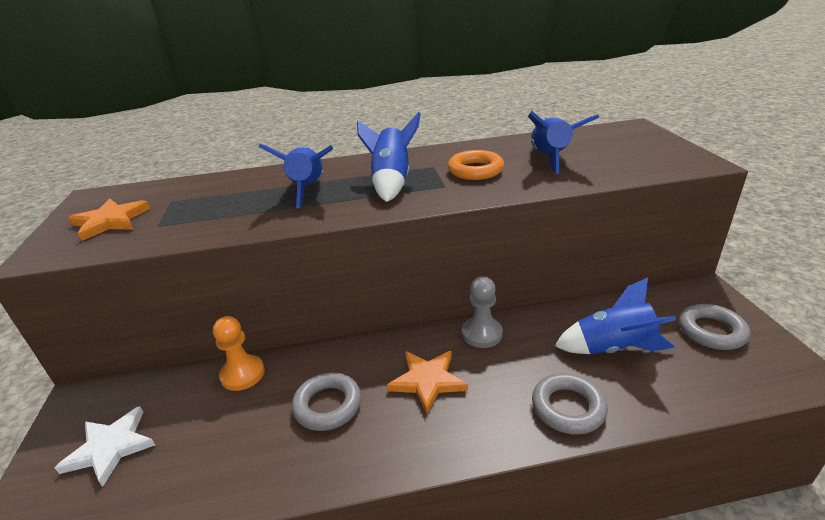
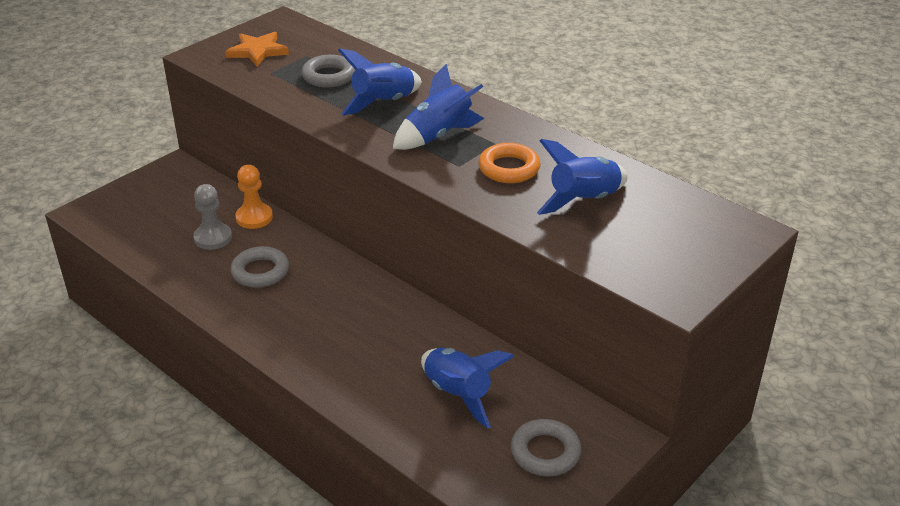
camera: 50 degrees right, 5 degrees up
white star [55,406,155,487] -> none
orange star [387,351,468,414] -> none
grey pawn [462,276,503,348] -> grey pawn moved to [193,184,232,250]
grey ring [532,373,608,435] -> grey ring moved to [301,55,355,87]

